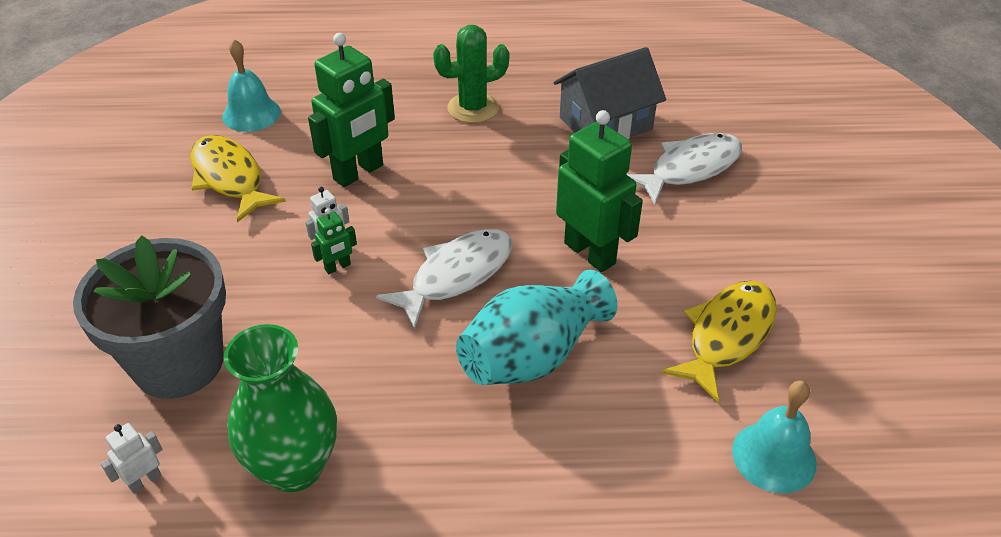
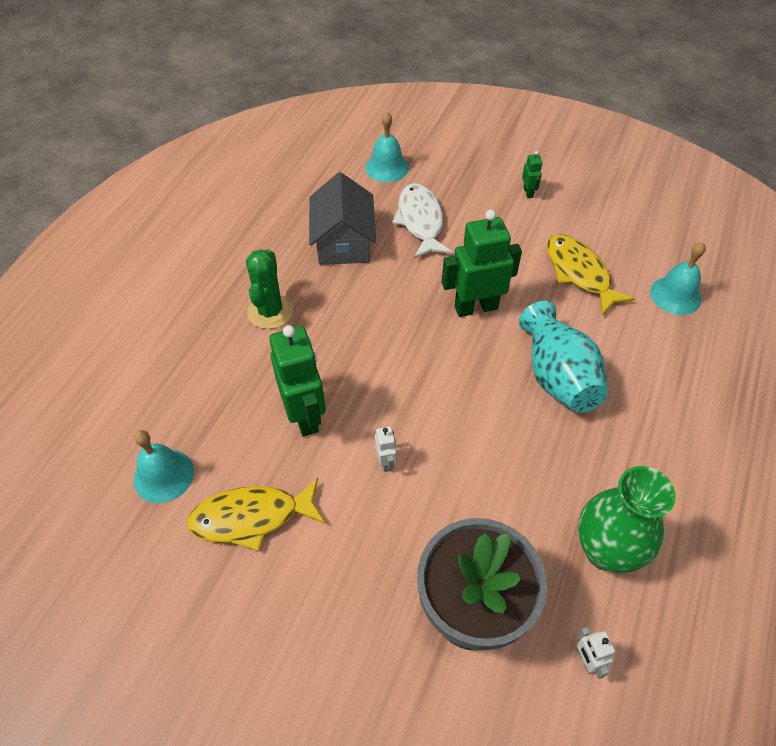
camera: 65 degrees left, 10 degrees up
green robot [311,208,357,274] -> green robot moved to [522,151,543,198]
white fish [376,229,512,329] -> none
none -> turquoise bell [365,112,409,182]

